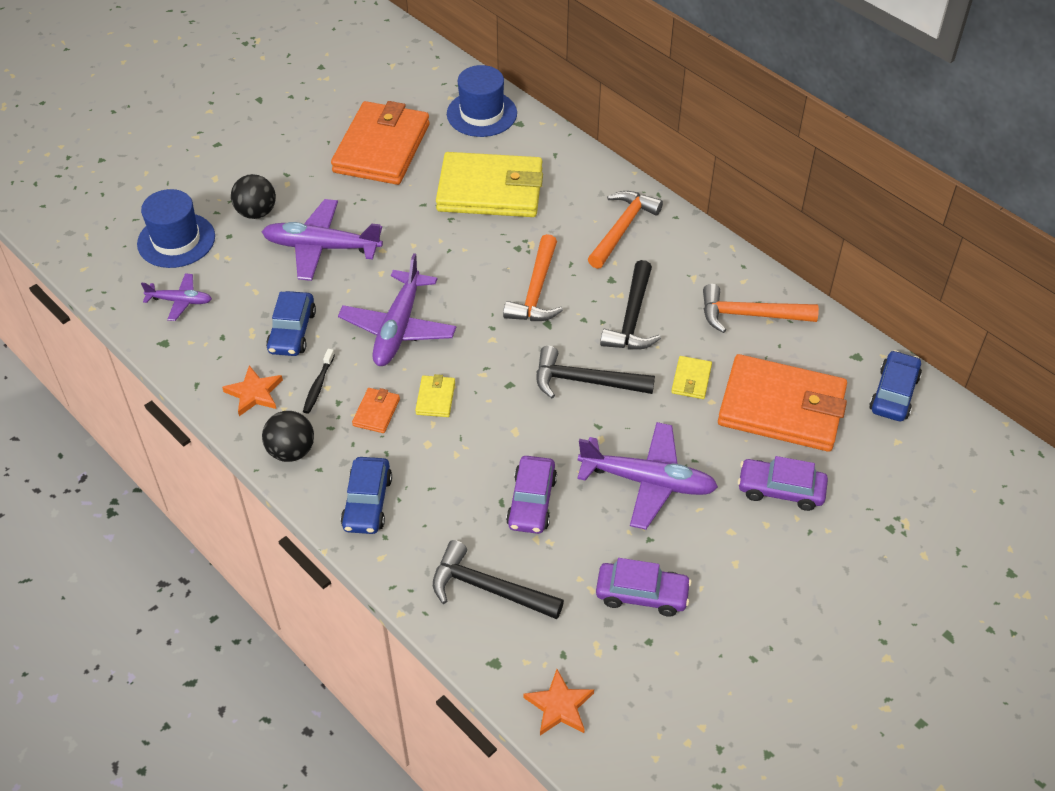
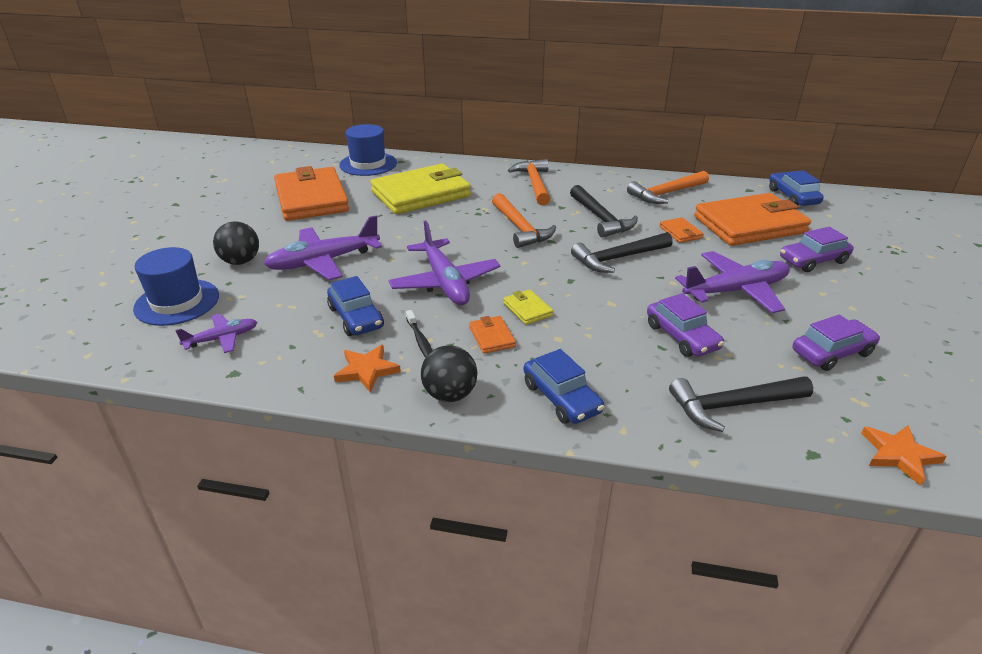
camera: 35 degrees left, 15 degrees down
yellow wallet [671,356,712,399] -> orange wallet [659,217,703,243]

